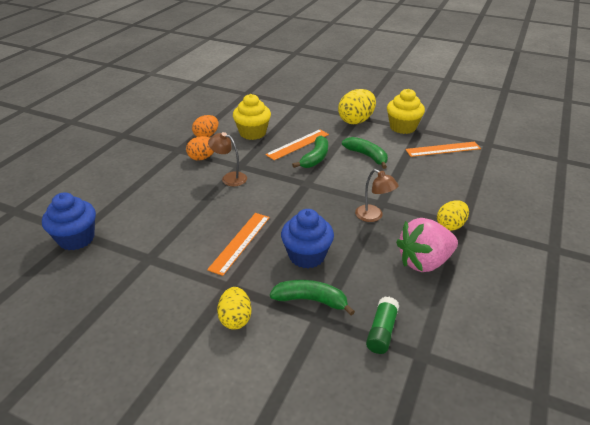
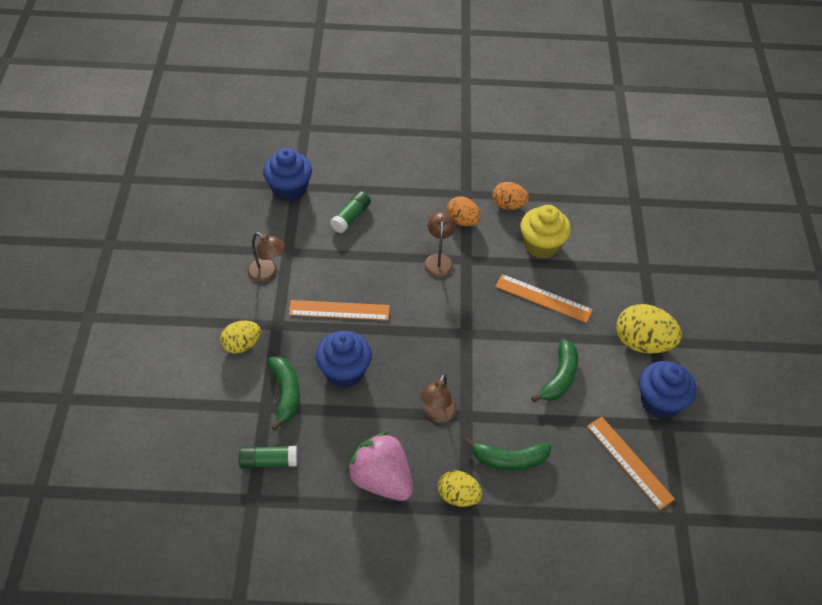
camera: 65 degrees right, 15 degrees up
green banana [292,136,328,168] -> green banana moved to [464,437,551,471]
yellow cupcake [387,89,425,134] -> blue cupcake [639,361,696,419]
none -> brown lamp [247,232,285,282]
none -> green glue stick [330,191,371,233]

